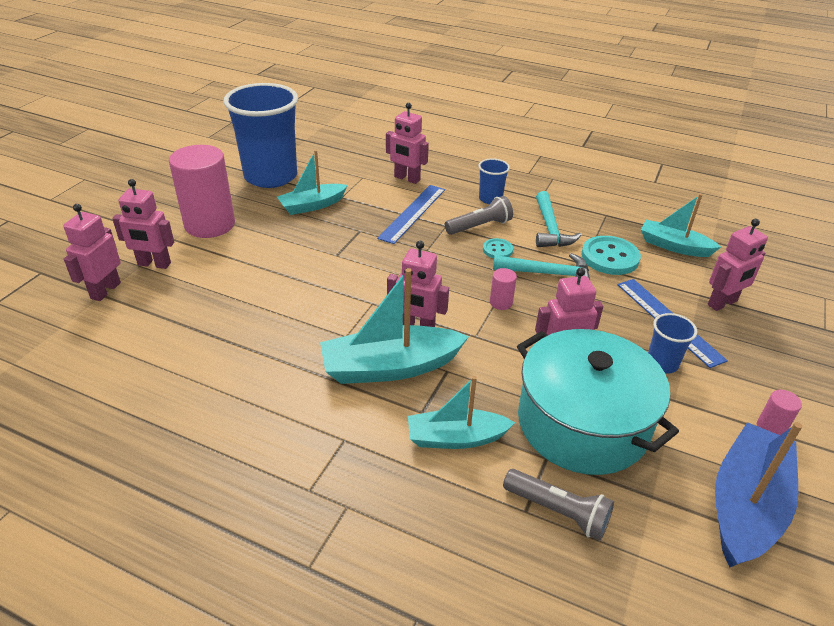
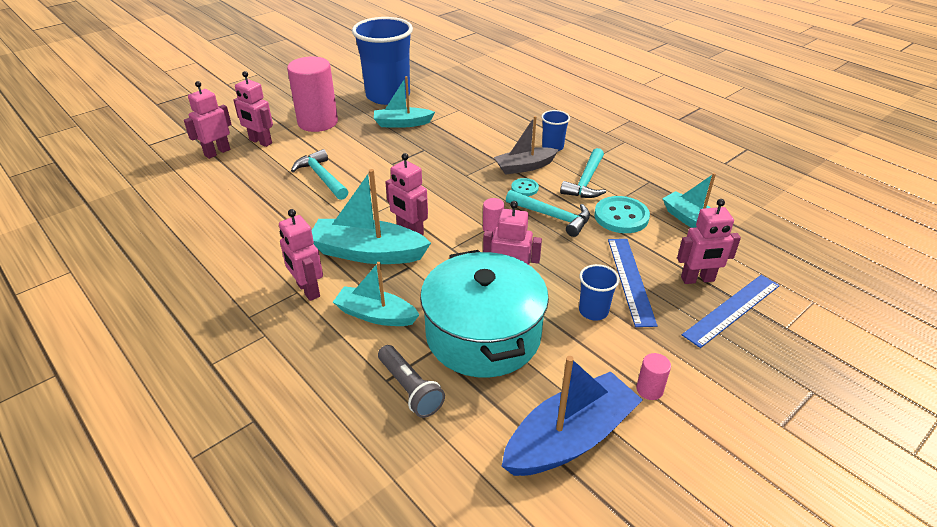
camera: 25 degrees right, 0 degrees up
blue ruler [377,185,445,244] -> blue ruler moved to [682,275,780,348]
pink robot [386,103,429,184] -> pink robot moved to [279,209,323,301]
grey flashlight [445,196,513,235] -> grey boat [494,116,559,175]
none -> turquoise hammer [291,149,348,200]

